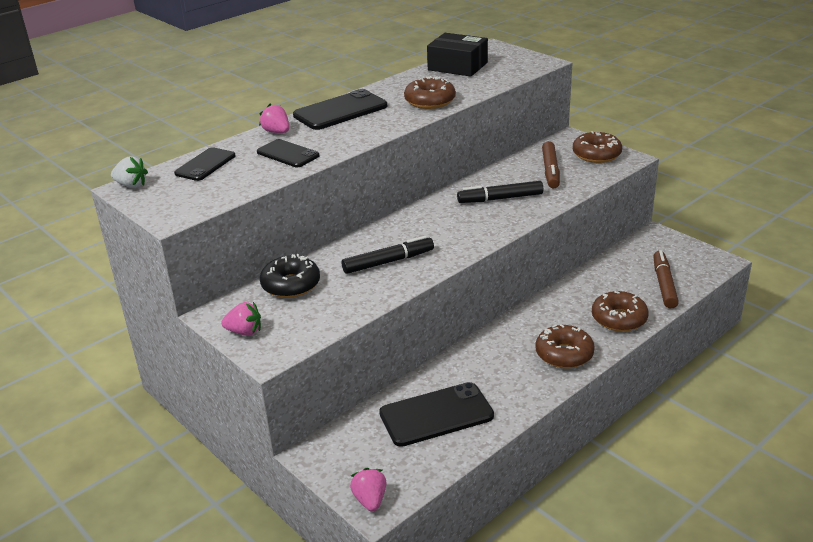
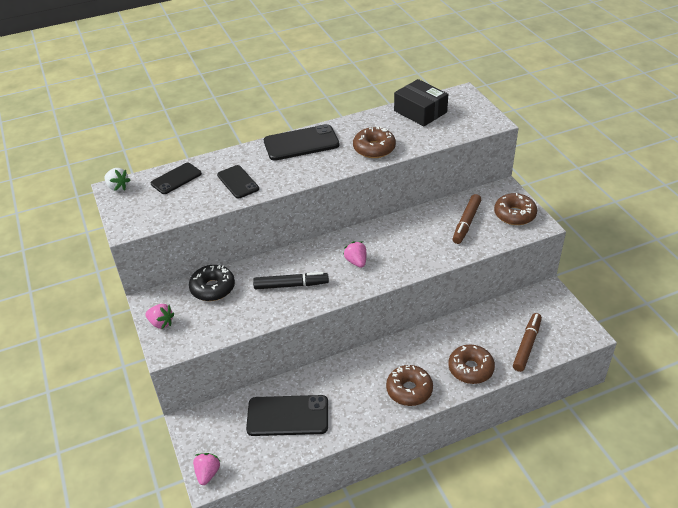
camera: 20 degrees right, 10 degrees up
pink strawberry [259,104,289,133] -> pink strawberry moved to [343,241,367,268]
black marker [457,181,543,203] -> none

